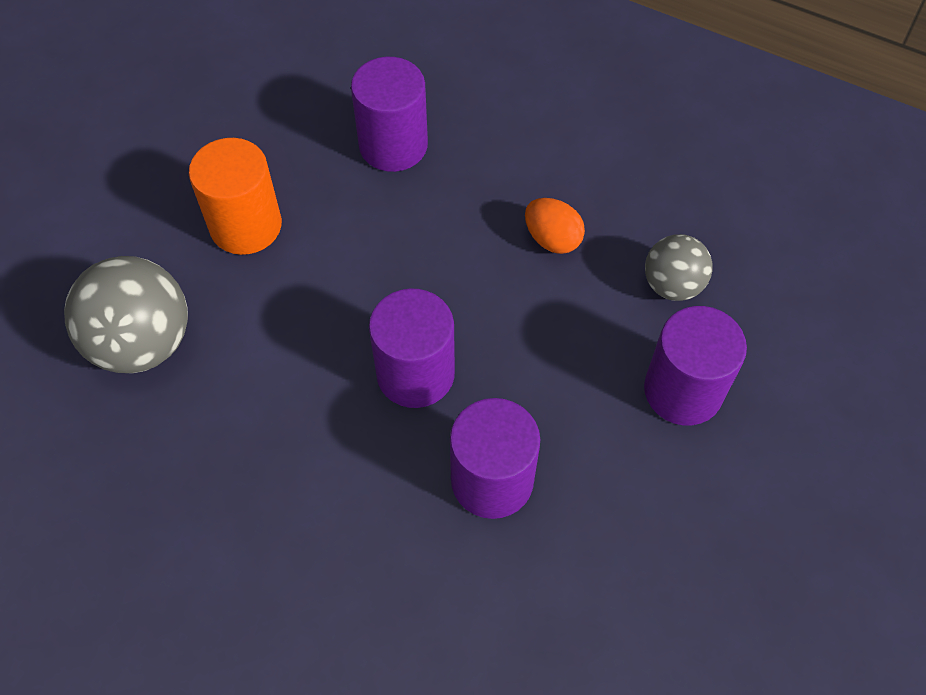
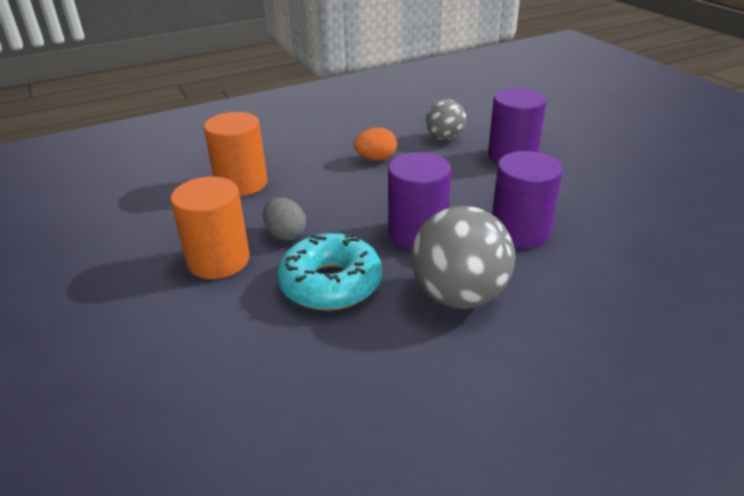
camera: 55 degrees left, 25 degrees down
grey ball [64,256,188,373] -> grey ball moved to [411,206,515,309]
purple cylinder [351,57,428,172] -> orange cylinder [204,112,267,196]
none -> grey egg [263,197,306,241]
none -> turquoise donut [277,233,382,311]

